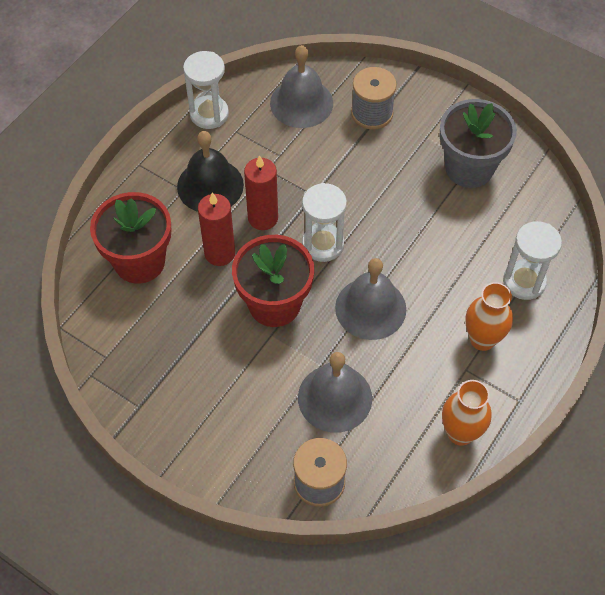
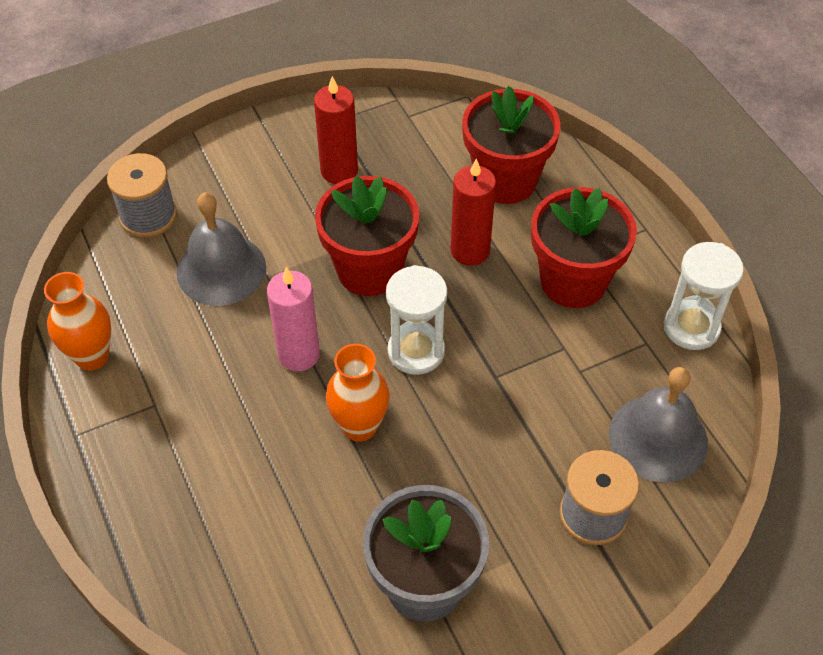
camera: 120 degrees right, 5 degrees down
black bell [177,131,244,212] -> red flower pot [531,187,637,308]
red candle [244,155,278,230] -> red candle moved to [314,76,358,184]
grey bell [335,258,406,340] -> pink candle [267,267,320,371]
orange vase [466,282,513,351] -> orange vase moved to [326,344,390,442]
white hourglass [503,221,562,300] -> none

